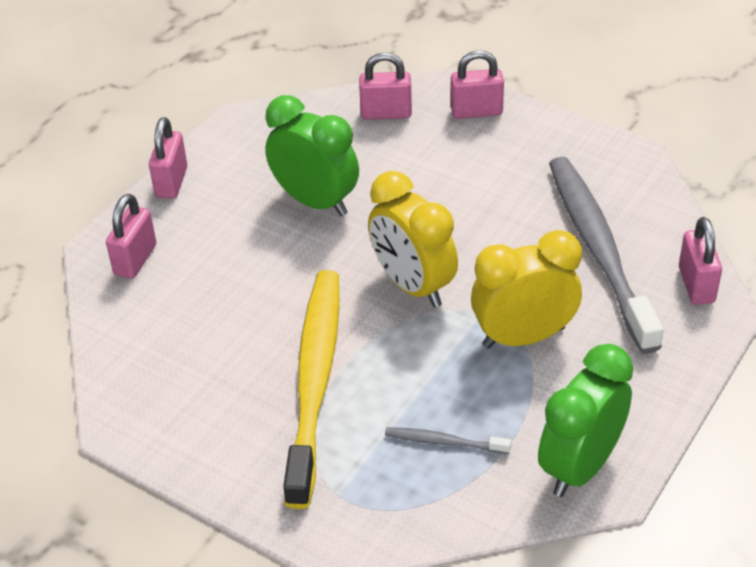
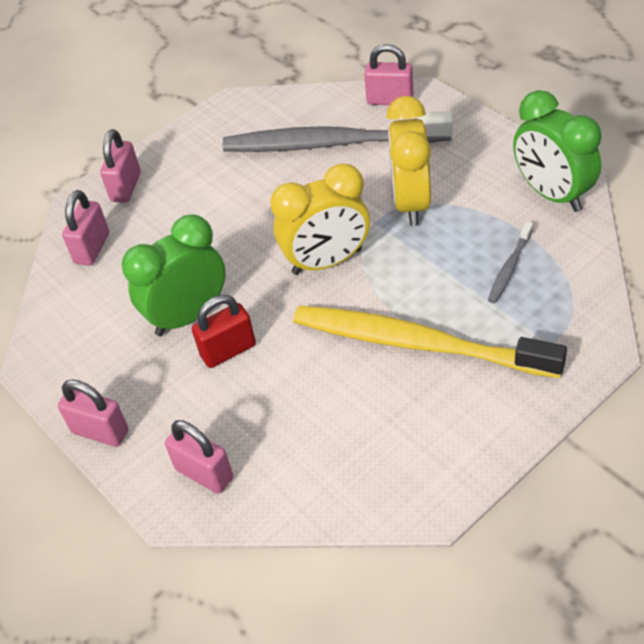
camera: 70 degrees left, 5 degrees up
none -> red padlock [192,295,256,368]

